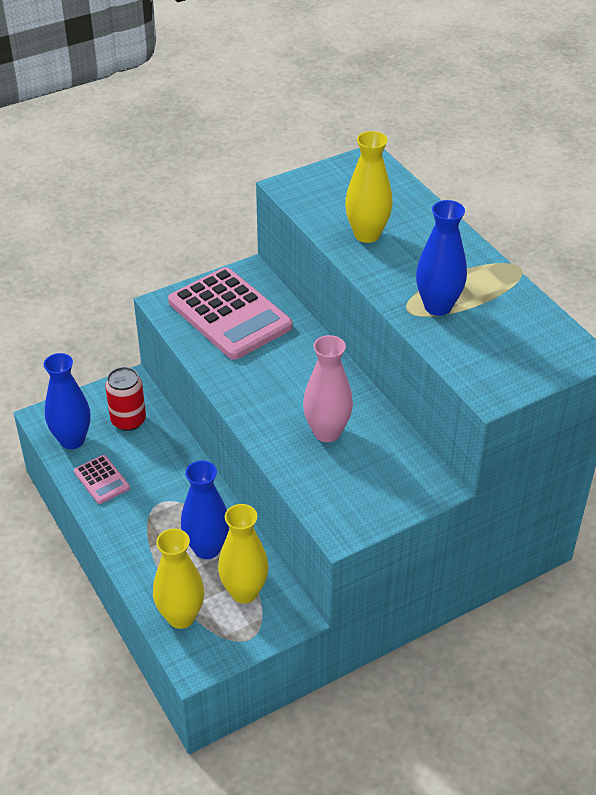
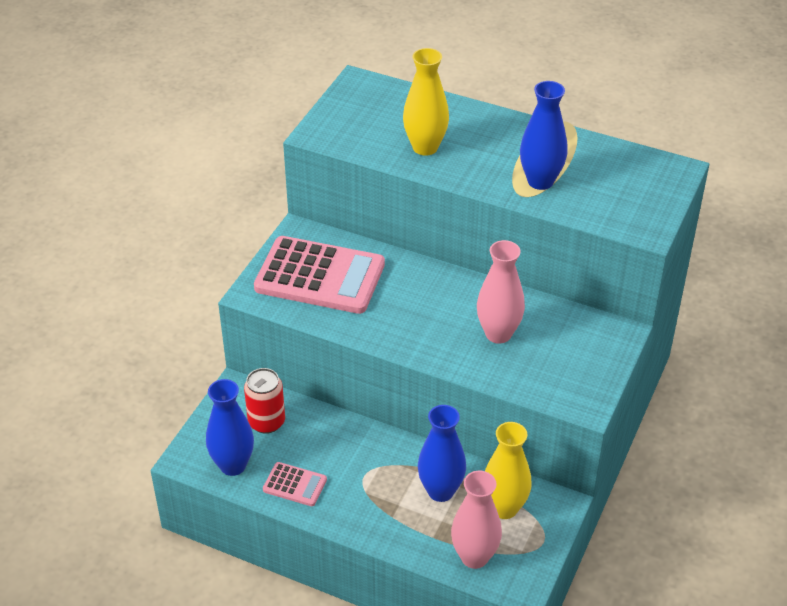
camera: 35 degrees left, 0 degrees up
yellow vase [153,529,204,629] -> pink vase [451,471,502,569]

